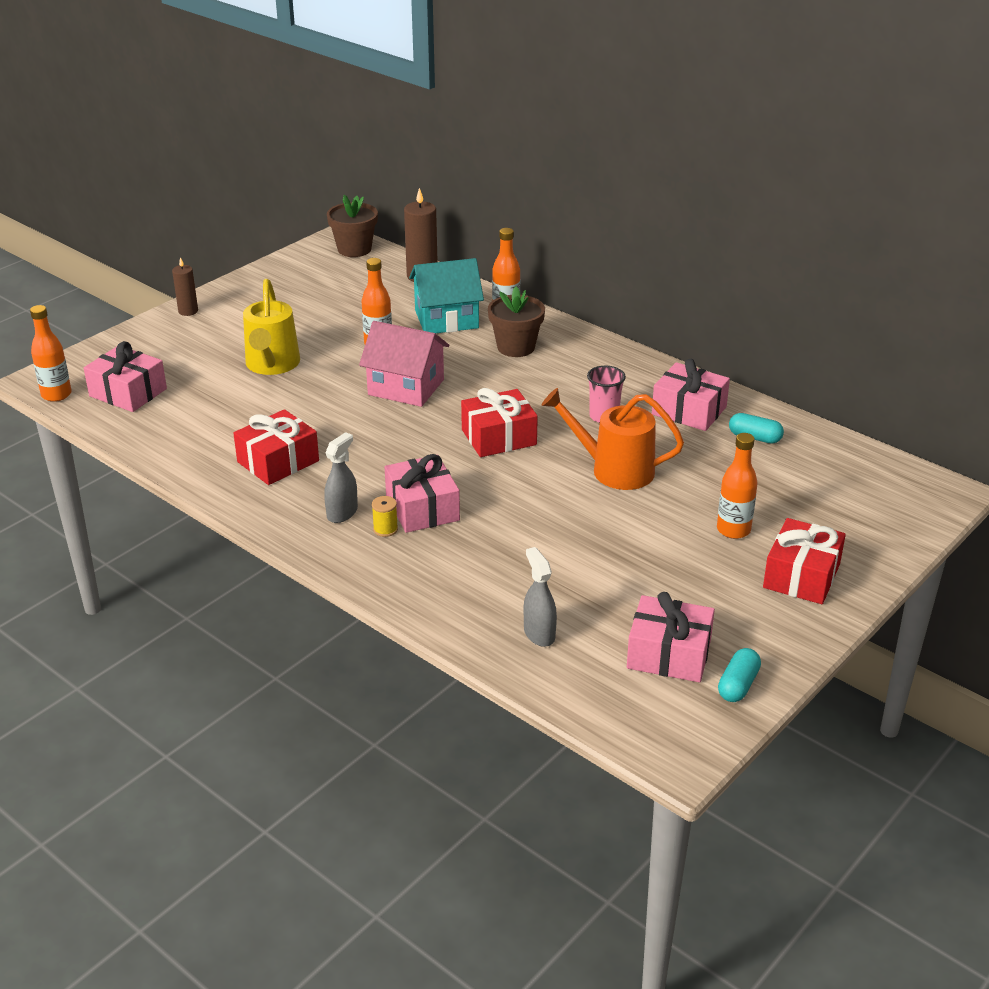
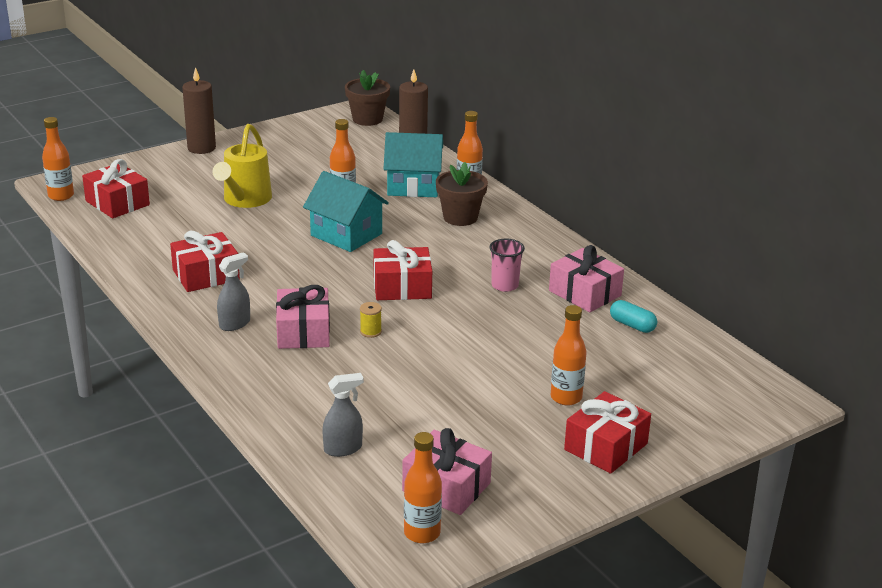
camera: 15 degrees right, 5 degrees down
pink gift [84,341,167,412] -> red gift [82,159,150,218]
brown candle [172,257,198,316] -> brown candle [182,67,216,154], size x1.65
pink house [359,321,449,407] -> turquoise house [303,171,389,252]
yellow spool [372,496,398,537] -> yellow spool moved to [360,302,382,338]
grey spray bottle [524,547,557,647] -> grey spray bottle turned 75 degrees clockwise [322,373,364,457]
orange watering can [541,388,684,490] -> none
turquoise capsule [718,648,761,702] -> none
none -> orange bottle [404,432,442,543]

